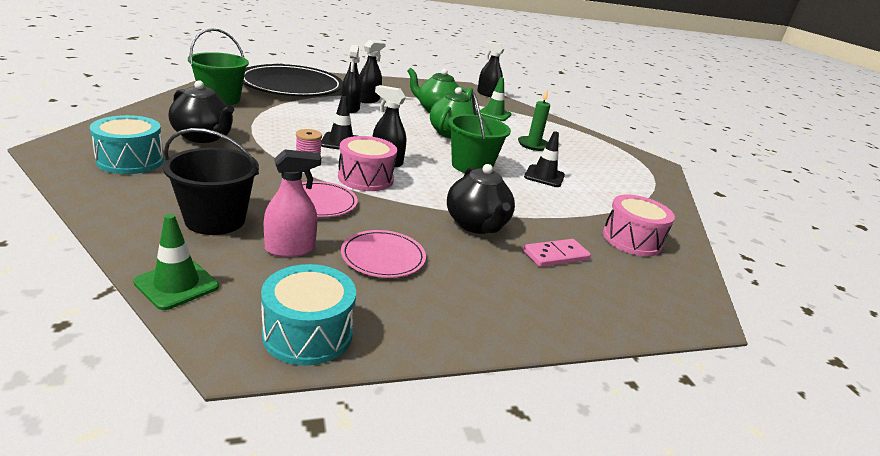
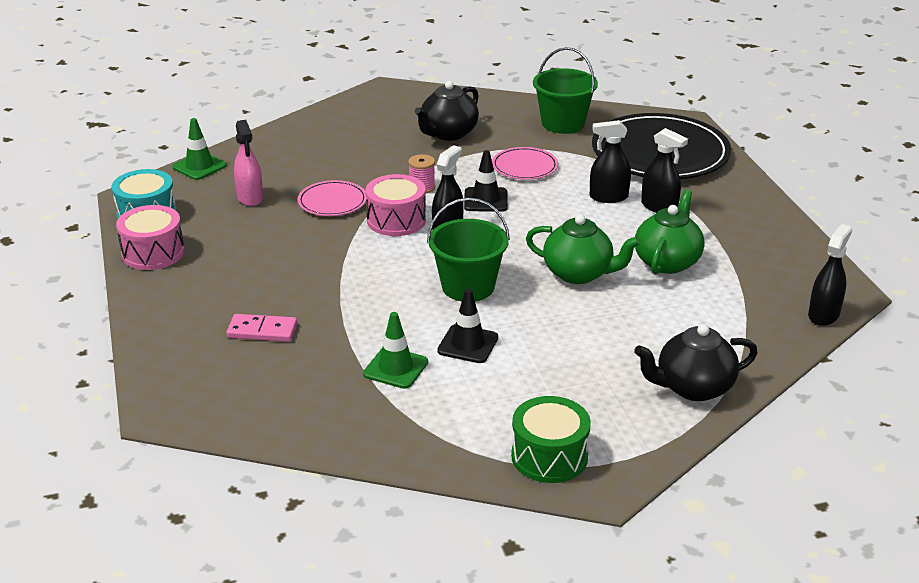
camera: 95 degrees right, 5 degrees up
turquoise drum [90,115,164,174] -> none
black bucket [163,128,259,235] -> none
pink plate [341,230,426,278] -> pink plate moved to [492,147,558,180]
black teapot [447,164,515,234] -> black teapot moved to [634,324,758,401]
green traffic cone [480,77,512,121] -> green traffic cone moved to [363,312,428,389]
green candle [518,90,550,151] -> none
pink domino [523,239,591,267] -> pink domino turned 60 degrees counterclockwise [226,314,297,342]
pink drum [603,195,675,256] -> pink drum moved to [116,205,185,270]
none -> green drum [511,396,591,483]

